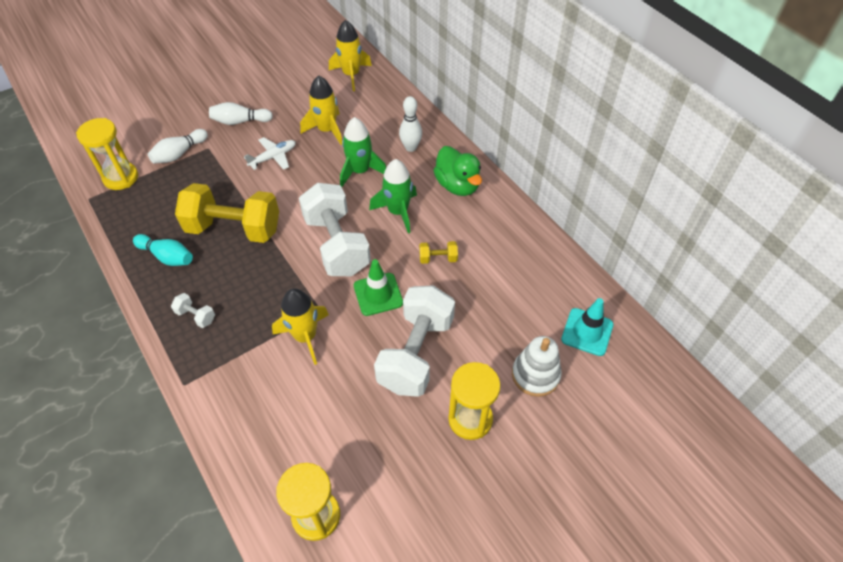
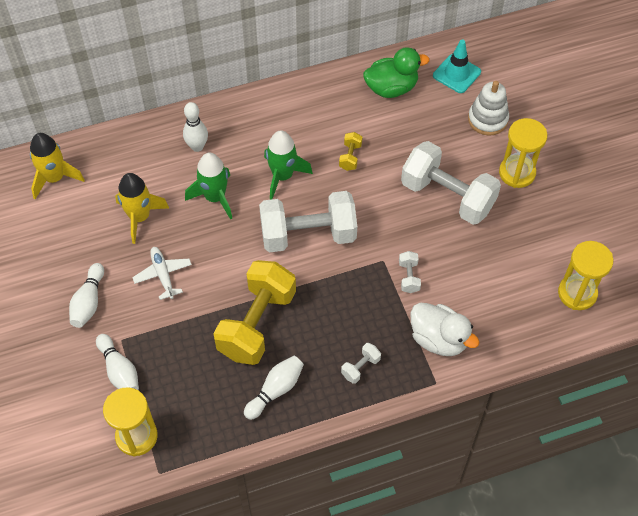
camera: 75 degrees left, 5 degrees up
turquoise bowling pin [133,234,193,266] -> white bowling pin [244,356,304,420]
yellow rocket [272,288,329,365] -> white dumbbell [399,251,421,293]
green traffic cone [354,259,403,316] -> none
green duck [433,146,482,196] -> green duck moved to [363,47,430,98]
none -> white duck [411,303,480,356]

